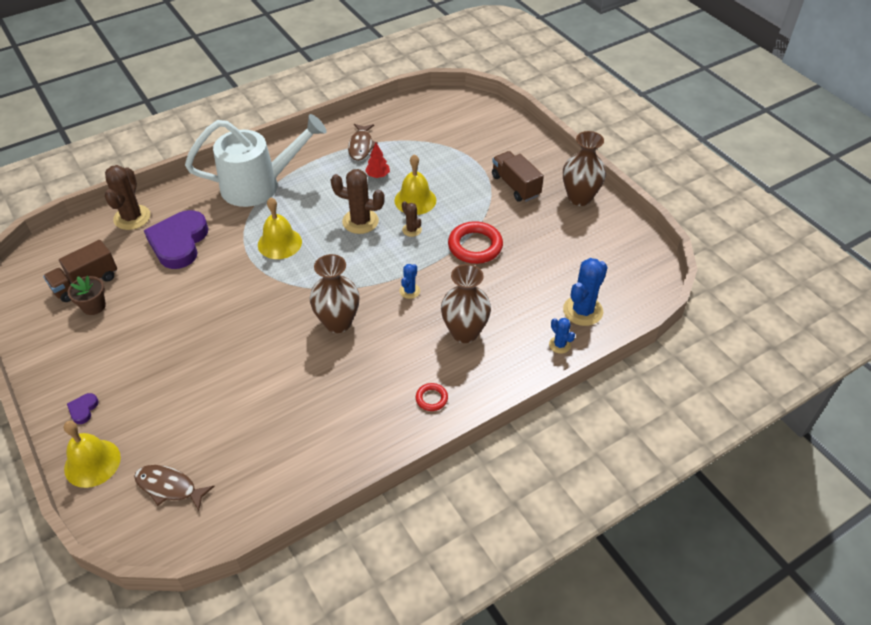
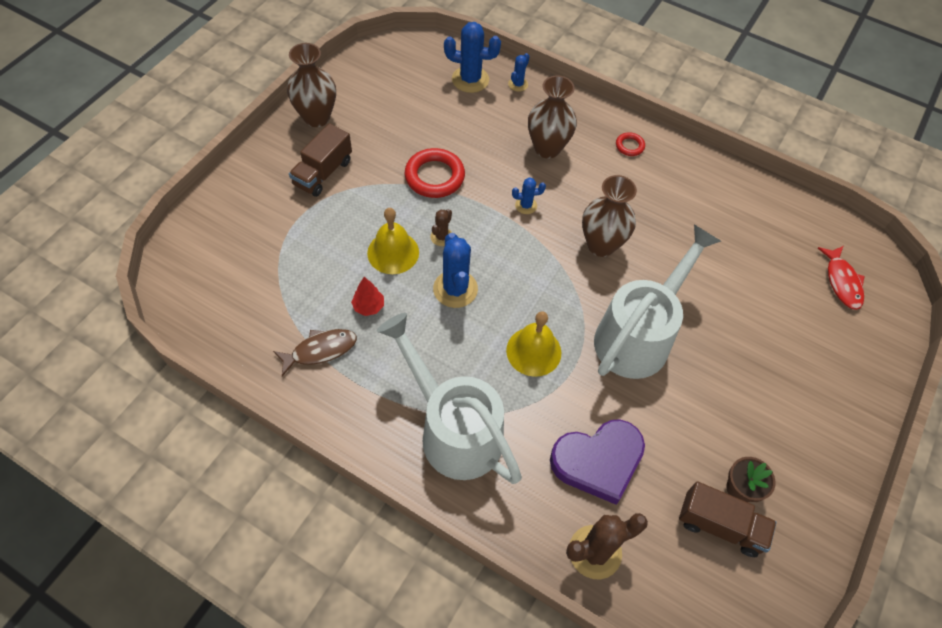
camera: 120 degrees left, 10 degrees up
yellow bell [64,421,121,488] -> none
purple heart [67,393,99,424] -> none
brown fish [134,465,215,511] -> red fish [818,246,865,310]
brown cactus [331,169,385,234] -> blue cactus [433,233,478,308]
none -> white watering can [594,224,721,379]

